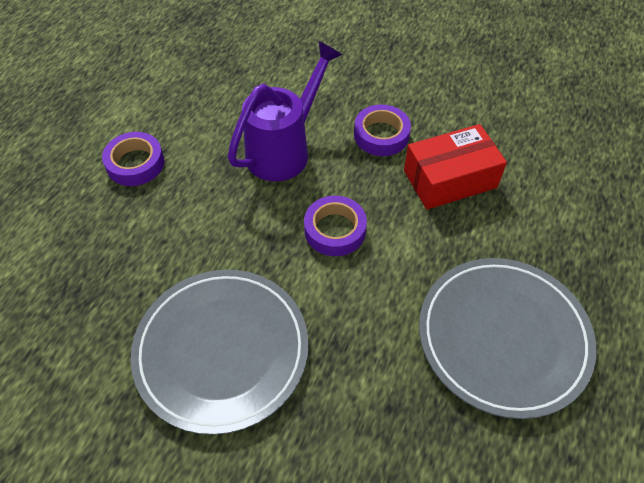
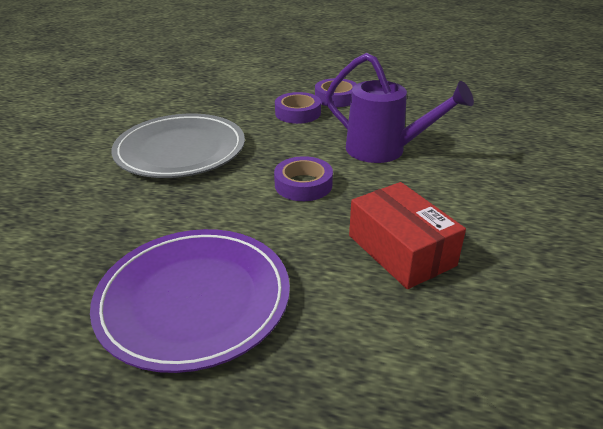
camera: 80 degrees right, 20 degrees down
purple tape [354,104,411,156] -> purple tape moved to [275,92,321,124]
grey plate [419,258,597,419] -> purple plate [90,229,290,373]

